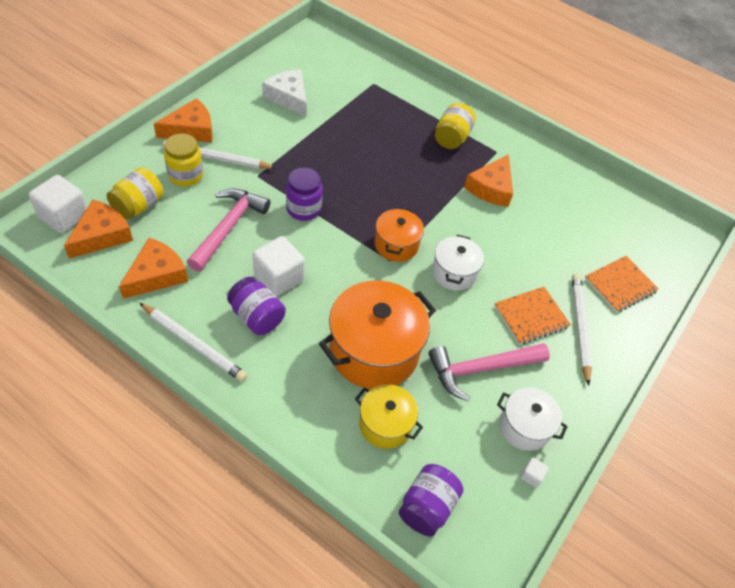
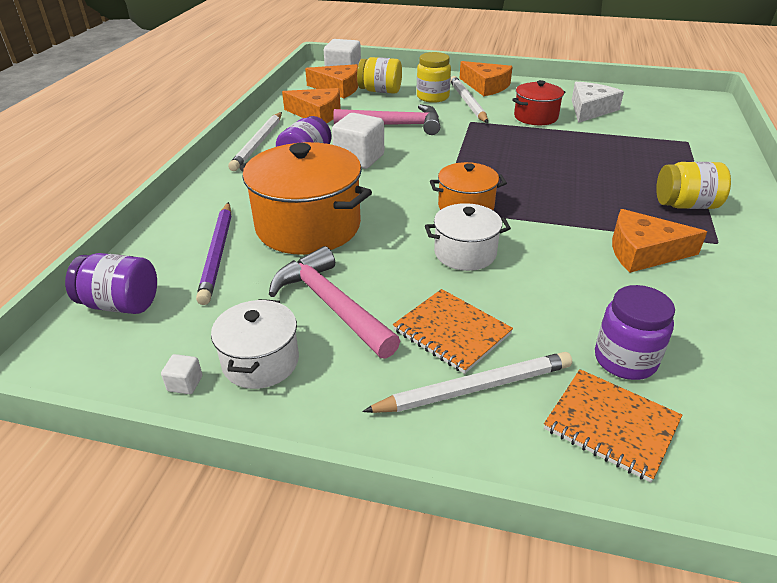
camera: 75 degrees right, 15 degrees down
purple jar [286,168,323,221] -> purple jar moved to [595,285,675,380]
yellow pot [355,384,423,449] -> purple pencil [196,202,231,305]
none -> red pot [512,80,565,125]

